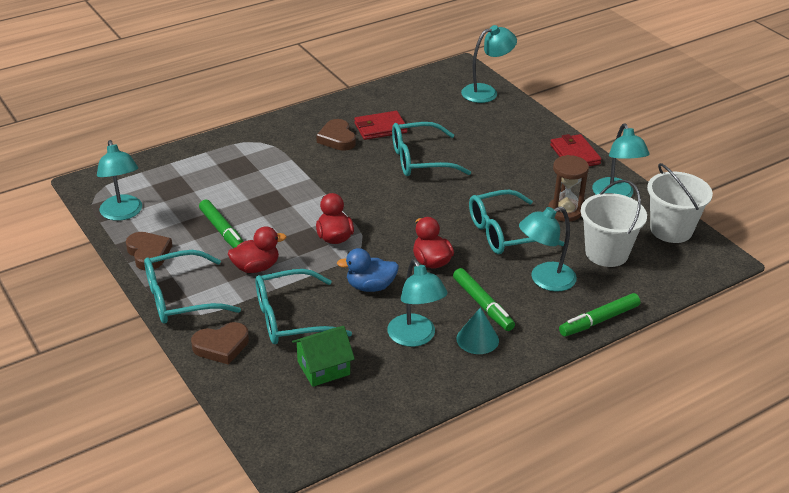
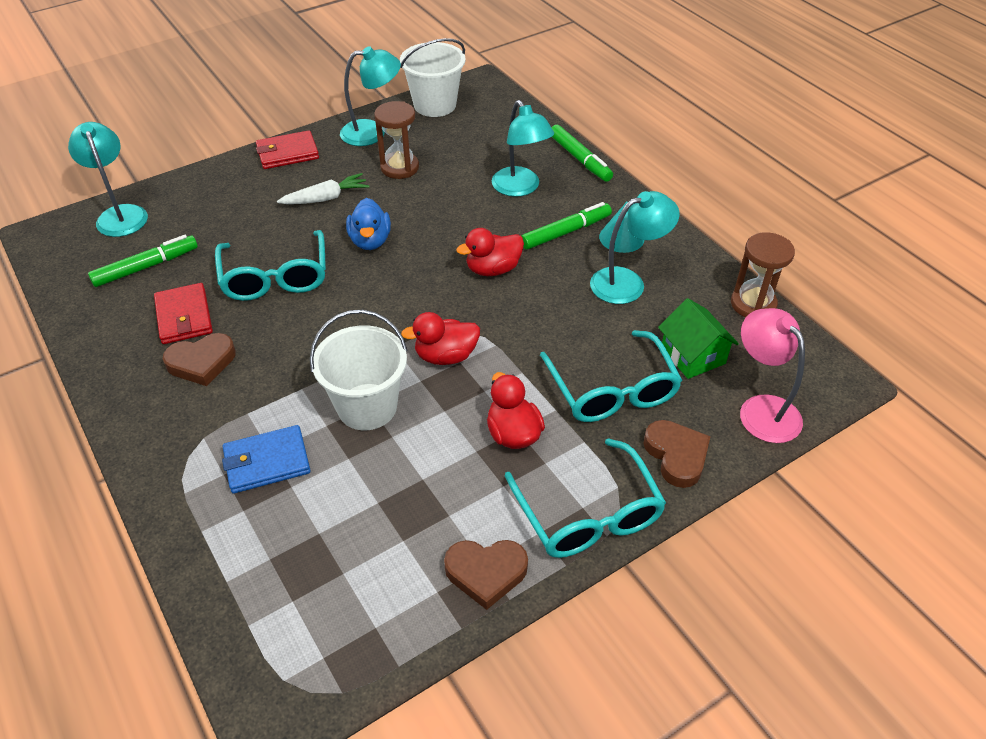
camera: 90 degrees left, 10 degrees up
turquoise lamp [97,140,142,221] -> none
brown heart [126,232,172,270] -> brown heart turned 150 degrees counterclockwise [444,540,528,610]
green marker [199,200,244,248] -> green marker moved to [88,235,198,287]
blue duck [337,248,399,292] -> blue duck moved to [346,198,391,250]
turquoise glasses [469,190,564,254] -> none
white bucket [581,180,647,267] -> white bucket moved to [310,310,408,430]
none -> blue wallet [222,425,311,493]
none -> white carrot [277,173,369,204]
none -> brown hourglass [731,232,795,317]
none -> pink lamp [740,308,805,443]

